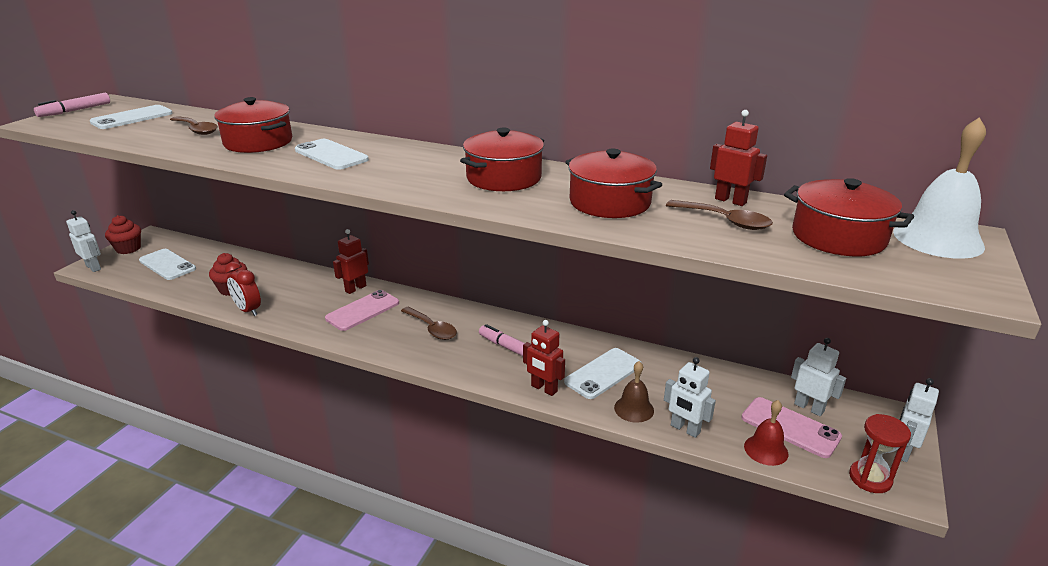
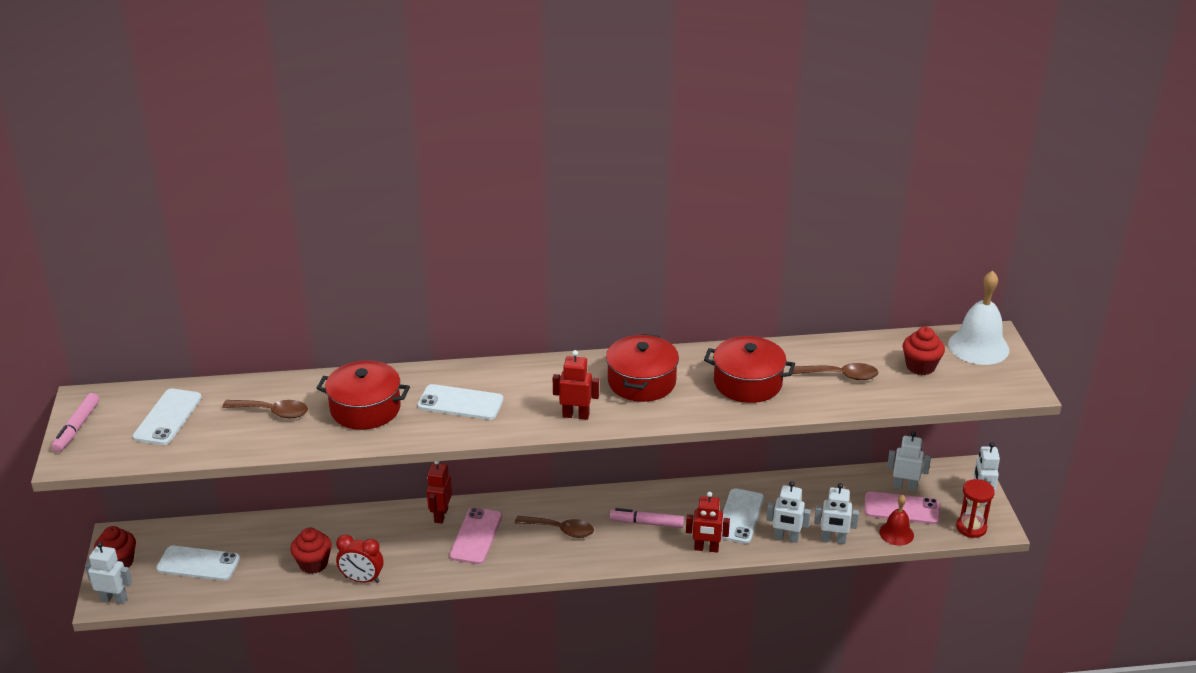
camera: 30 degrees left, 5 degrees up
brown bell [614,361,654,423] -> white robot [766,481,811,543]
red robot [710,110,767,206] -> red robot moved to [553,350,599,420]
red pot [784,178,914,256] -> red cupcake [903,327,945,375]

